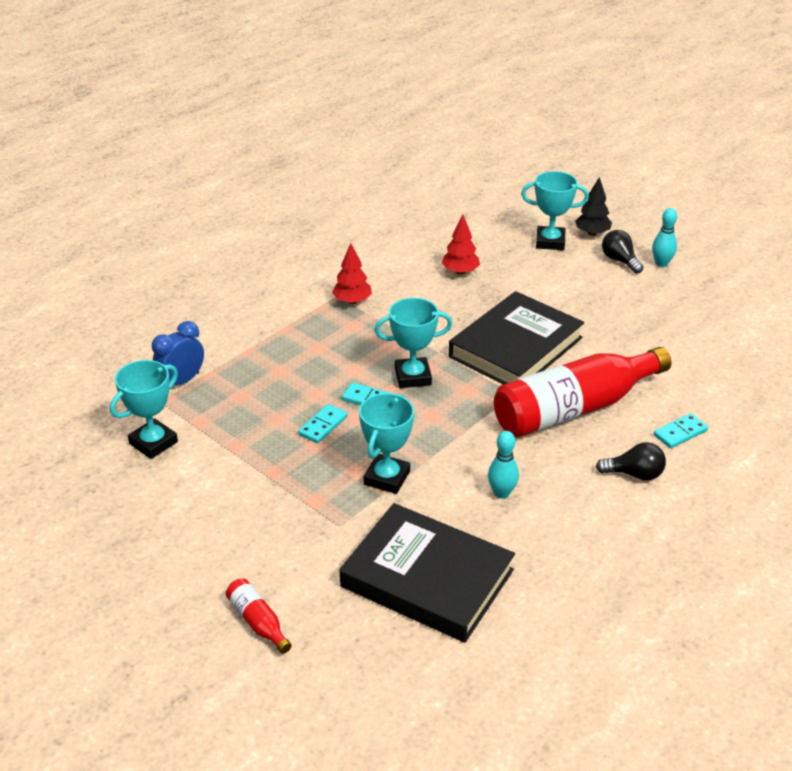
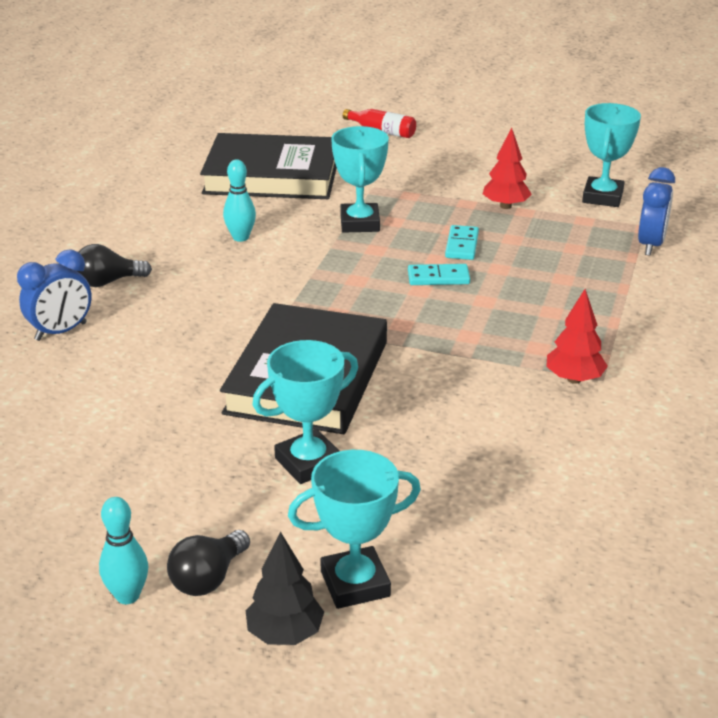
camera: 155 degrees right, 5 degrees down
turquoise trophy [375,298,453,388] -> turquoise trophy moved to [252,340,358,484]
red tree [441,215,480,275] -> red tree moved to [483,127,532,209]
red bottle [494,347,671,437] -> none
black light bulb [602,230,644,274] -> black light bulb turned 90 degrees clockwise [167,530,250,596]
turquoise domino [654,413,708,449] -> blue clock [17,249,92,341]

